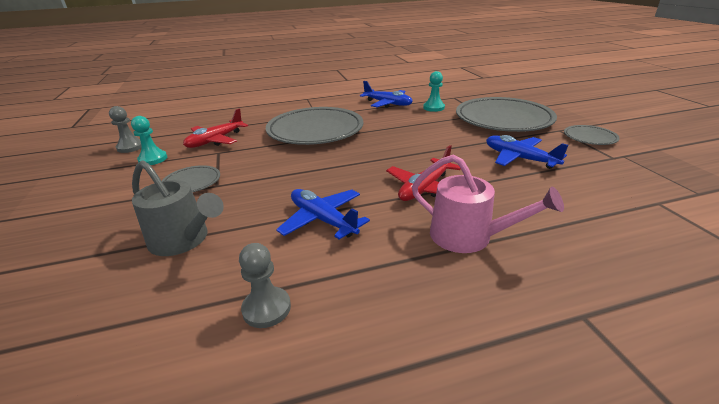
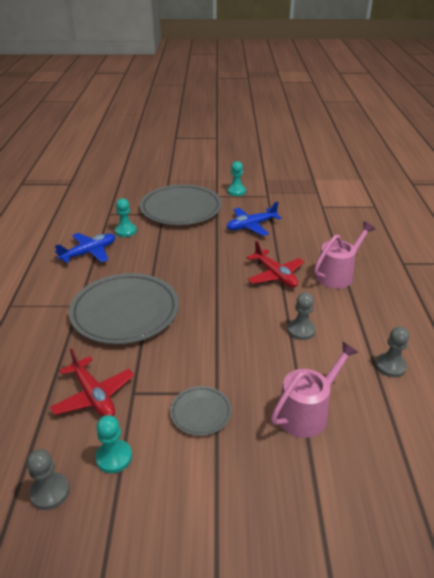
camera: 75 degrees left, 5 degrees up
grey watering can [132,160,224,256] -> pink watering can [271,342,359,438]
blue plane [276,189,370,239] -> grey pawn [287,292,316,340]
grey plate [564,125,620,145] -> turquoise pawn [227,161,246,196]

